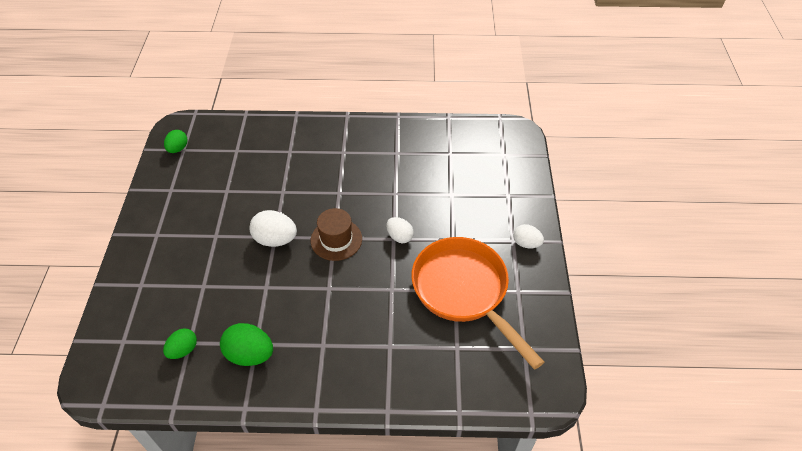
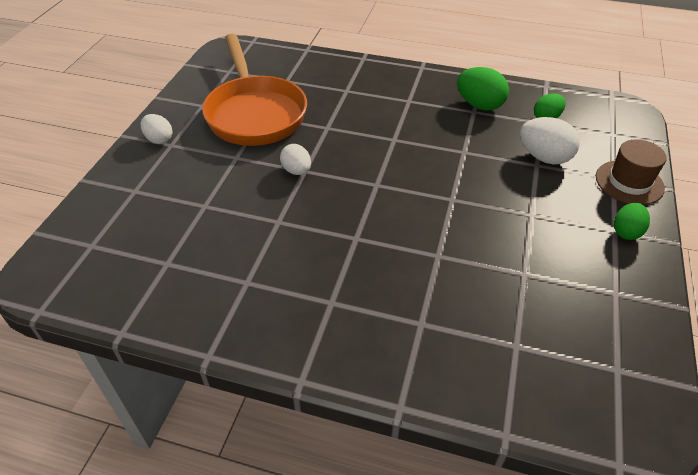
camera: 165 degrees left, 5 degrees down
green egg [164,130,187,153] -> green egg moved to [614,203,650,240]
white egg [249,210,297,247] -> white egg moved to [520,117,580,165]
brown hat [311,208,362,261] -> brown hat moved to [596,139,667,205]

